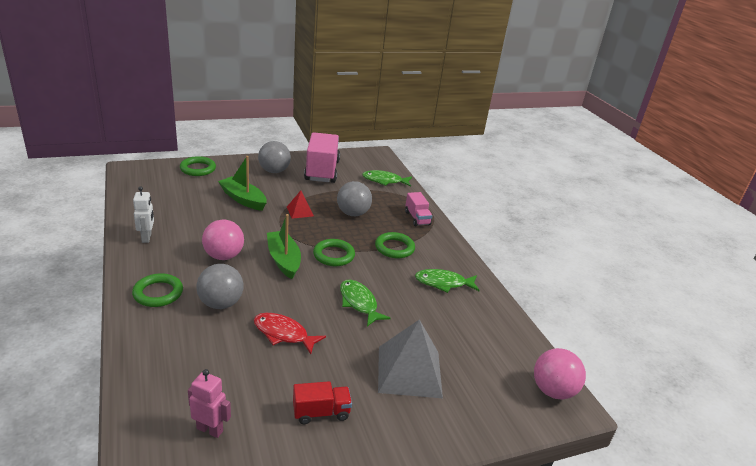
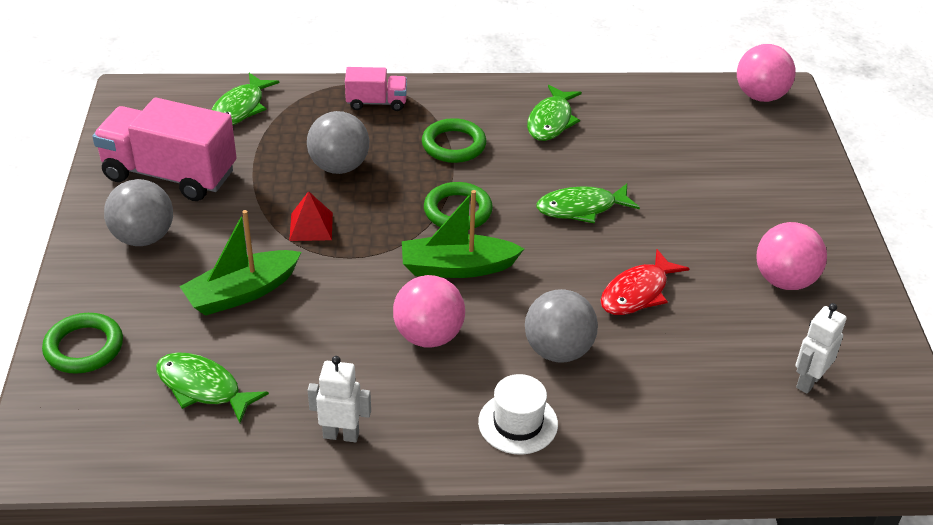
camera: 70 degrees left, 10 degrees up
green ring [132,273,183,307] -> white hat [478,374,558,455]
pink robot [188,369,231,438] -> white robot [795,303,847,394]
red truck [293,381,352,424] -> pink ball [756,222,827,290]
grey pyramid [378,319,443,398] -> none
none -> green fish [156,352,269,423]

